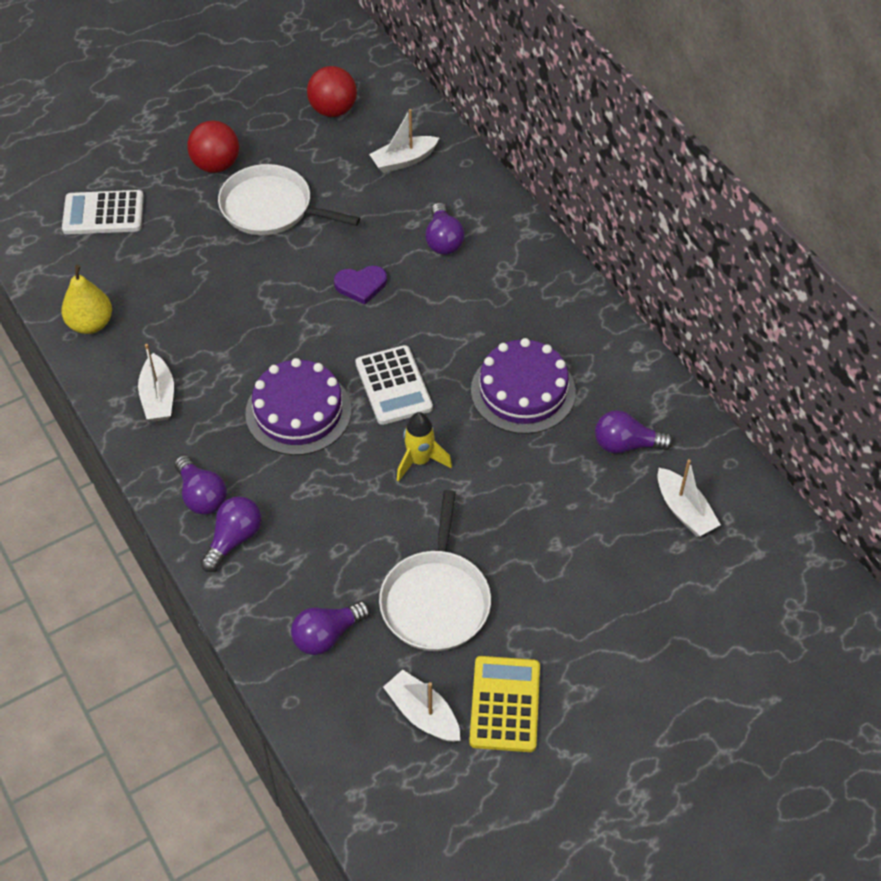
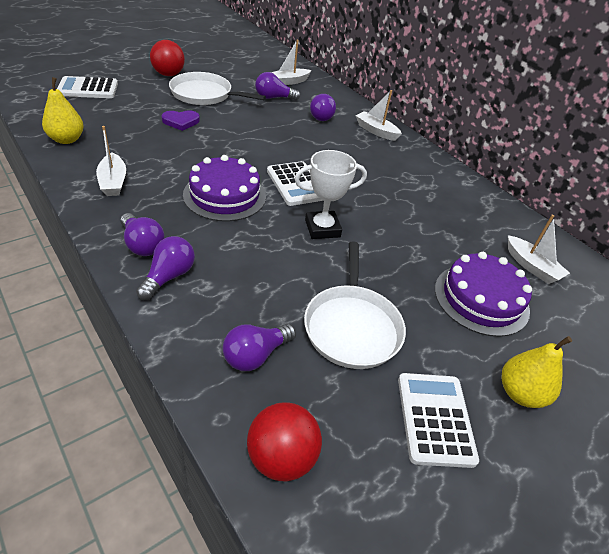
camera: 10 degrees left, 10 degrees down
red ball [307,66,357,117] -> red ball moved to [247,402,322,481]
purple heart [334,266,387,305] -> purple heart moved to [162,110,200,131]
white boat [383,669,460,742] -> white boat moved to [356,90,402,141]
yellow rocket [397,412,452,482] -> white trophy [295,150,367,239]
yellow calculator [469,656,540,752] -> white calculator [398,373,479,468]
purple cake [471,338,576,434] -> purple cake moved to [435,252,532,337]
purple light bulb [595,410,673,454] -> purple light bulb moved to [255,72,300,100]
none -> yellow pear [502,336,572,408]

